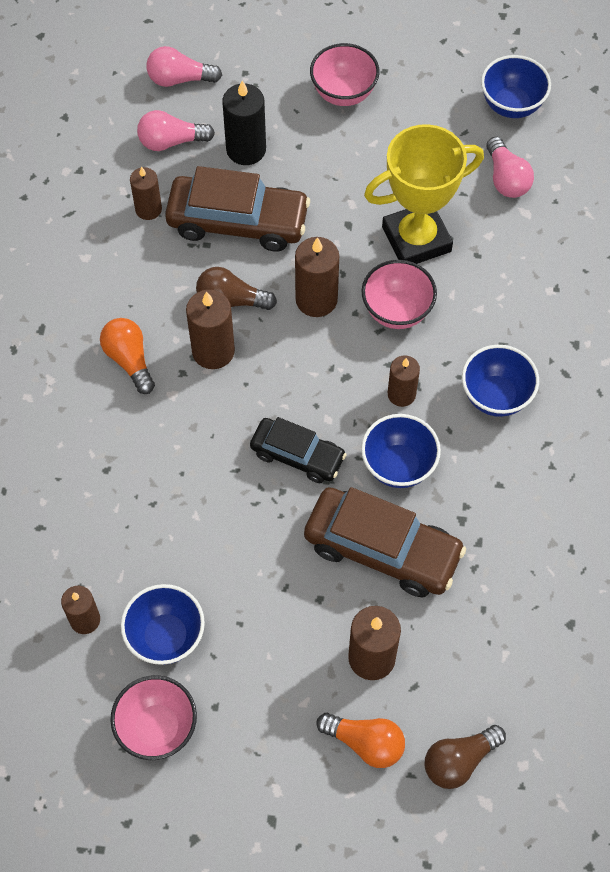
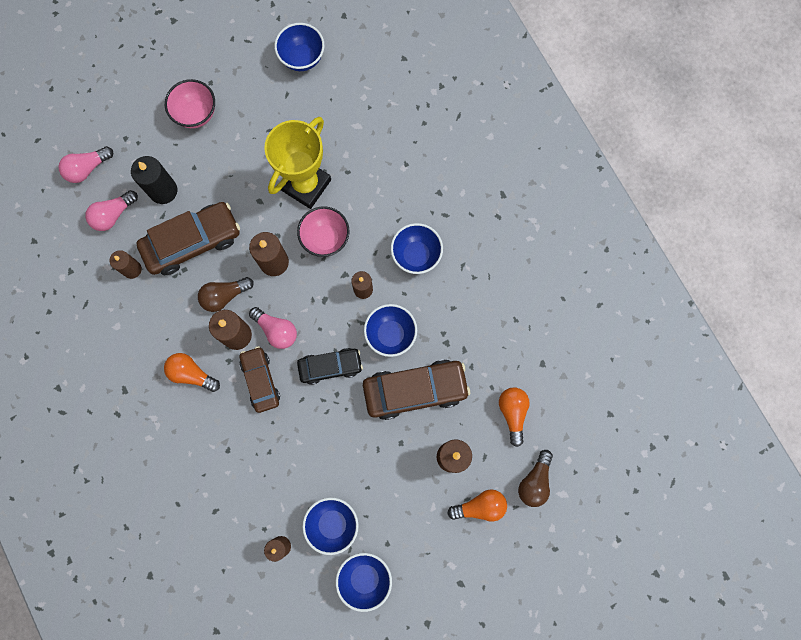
camera: 35 degrees left, 15 degrees up
pink bowl [110,675,197,760] -> blue bowl [335,553,392,612]
pink light bulb [486,137,534,198] -> pink light bulb moved to [249,307,297,349]
none -> brown car [239,346,280,413]
none -> orange light bulb [499,388,530,447]

